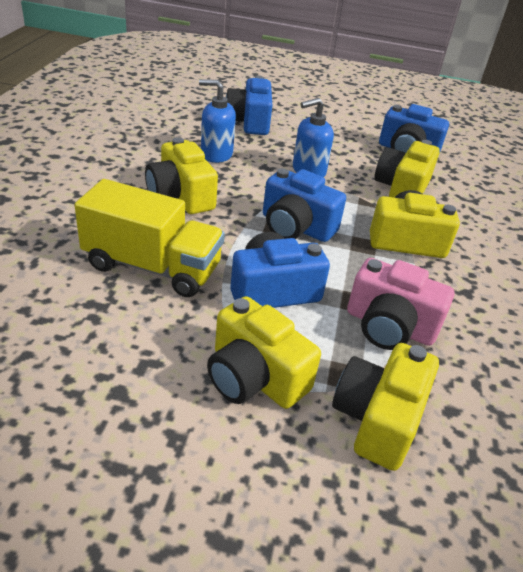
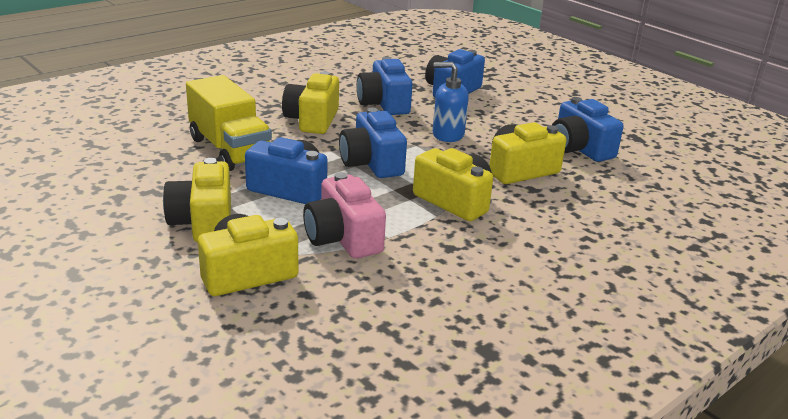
camera: 40 degrees right, 10 degrees down
blue soap dispenser [199,79,236,163] -> blue camera [357,57,413,115]

